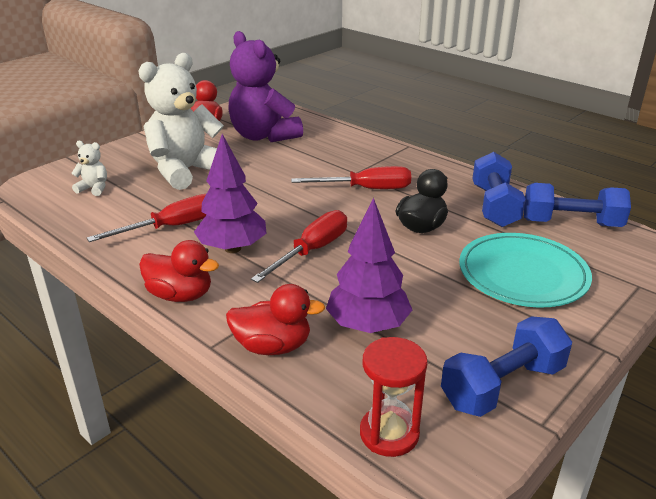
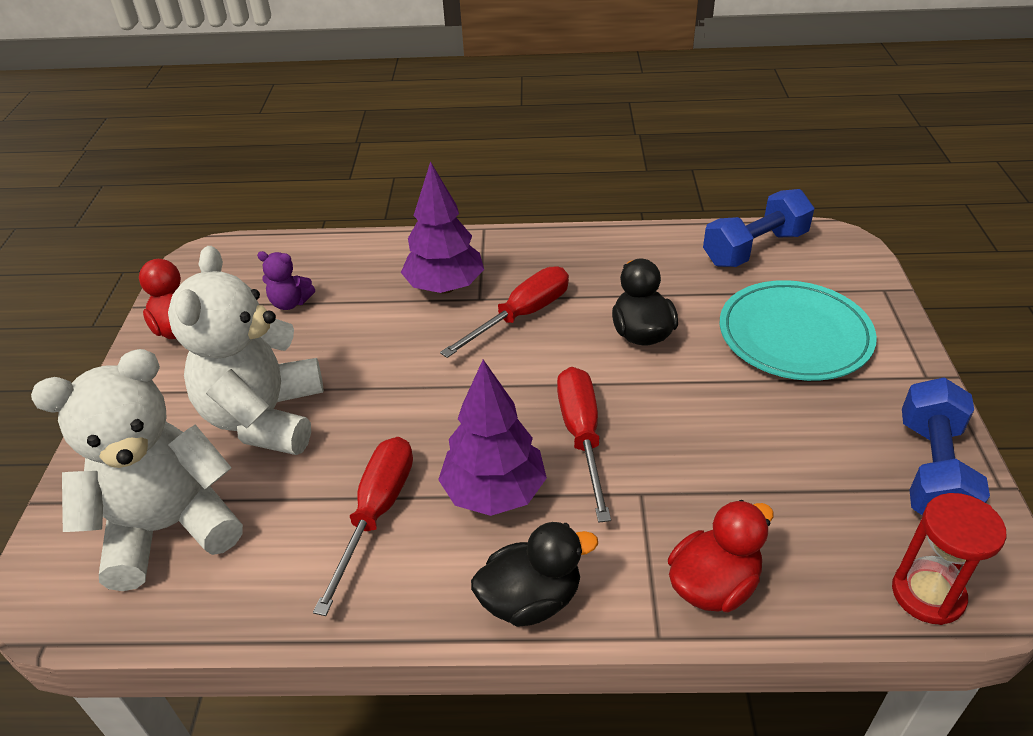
camera: 40 degrees left, 10 degrees up
white teddy bear [71,141,107,196] -> white teddy bear [31,349,243,591], size x2.40
red duck [139,240,219,302] -> black duck [471,522,598,627]
purple teddy bear [228,31,303,142] -> purple teddy bear [257,251,315,310], size x0.42
purple tree [326,198,412,333] -> purple tree moved to [401,161,484,294]
blue dumbbell [472,152,526,227] -> none

